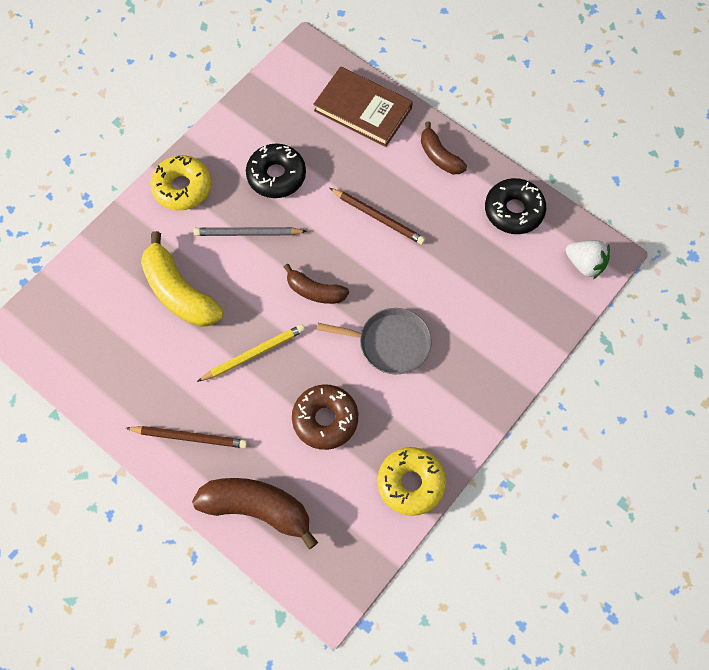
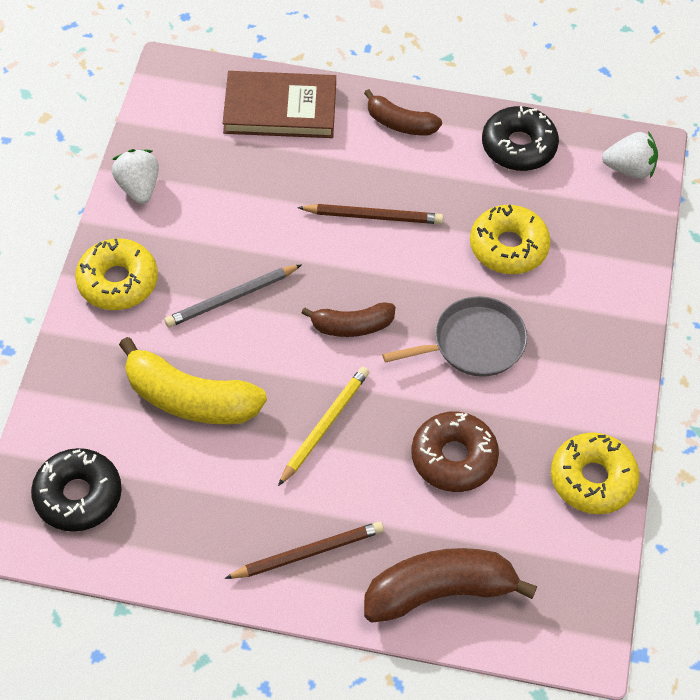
camera: 30 degrees left, 10 degrees down
black donut [246,143,306,198] -> black donut moved to [31,448,122,532]
none -> white strawberry [112,149,159,204]
none -> yellow donut [470,205,550,274]

